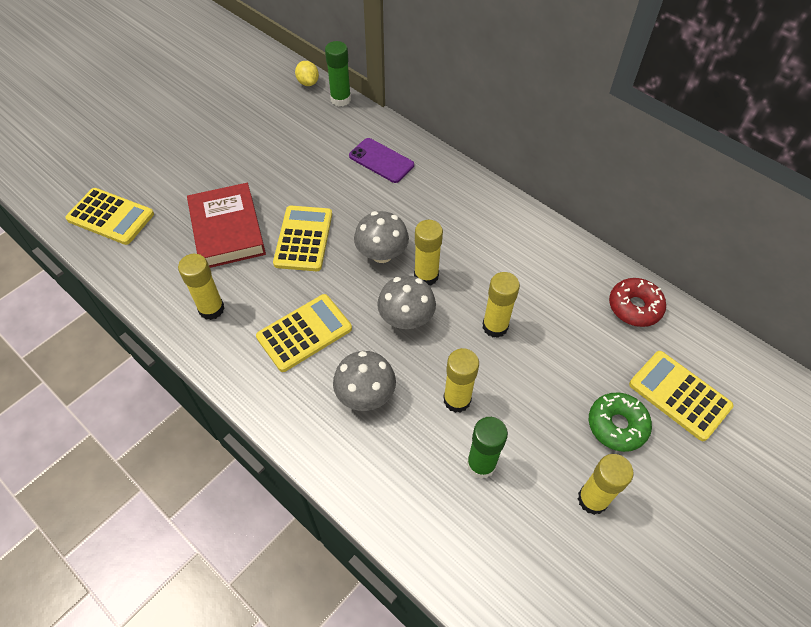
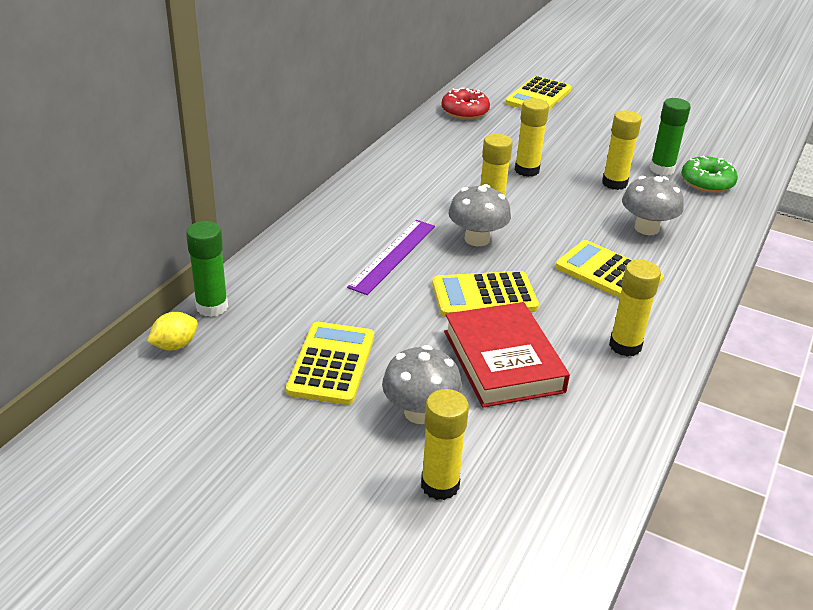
camera: 105 degrees left, 20 degrees down
yellow calculator [65,188,154,245] -> yellow calculator moved to [286,322,374,405]
red book [187,183,266,268] -> red book turned 75 degrees counterclockwise [444,302,570,408]
purple phone [349,138,414,183] -> none
grey mushroom [377,275,436,329] -> grey mushroom moved to [382,345,462,424]
yellow glue stick [578,454,634,515] -> yellow glue stick moved to [421,389,469,500]
green donut [589,392,652,452] -> green donut moved to [682,156,738,193]
none -> purple ruler [347,220,435,295]

